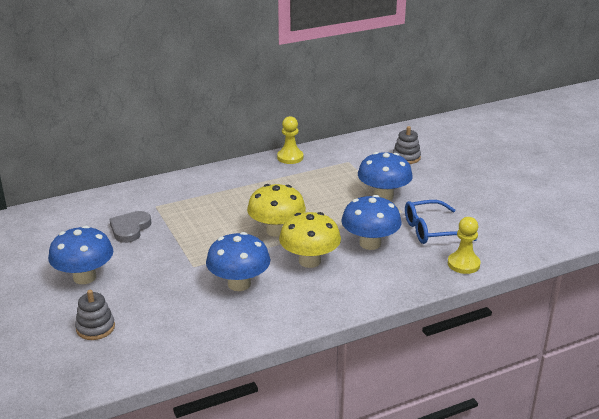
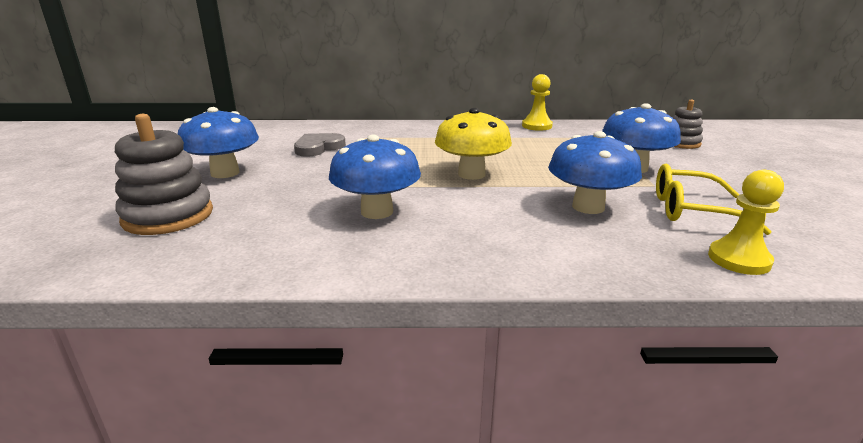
camera: 25 degrees right, 5 degrees down
grey stacking toy [75,290,115,340] -> grey stacking toy [115,114,213,235], size x1.66
yellow mushroom [279,212,341,268] -> none
blue glasses [405,200,477,244] -> yellow glasses [656,164,772,235]

